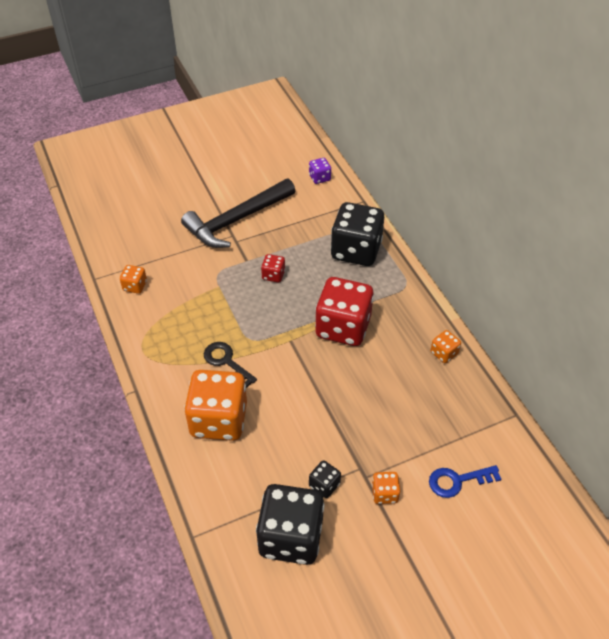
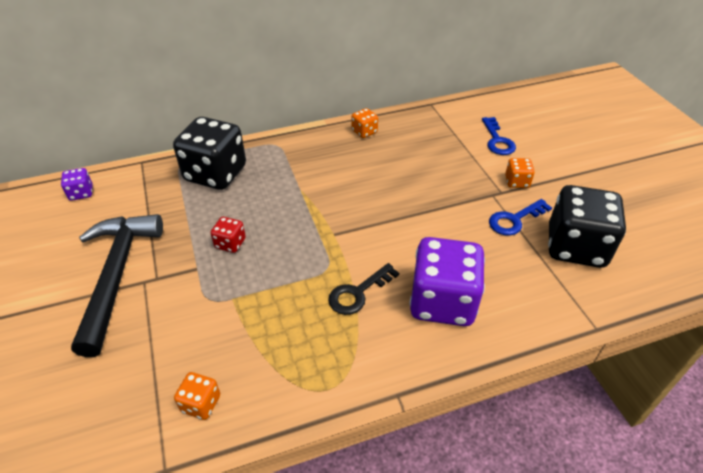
camera: 85 degrees left, 5 degrees down
black hammer [181,179,296,248] -> black hammer turned 150 degrees counterclockwise [71,214,163,357]
orange dice [184,370,247,441] -> purple dice [410,237,485,326]
black dice [309,460,341,498] -> blue key [489,199,552,236]
red dice [315,277,374,346] -> none

